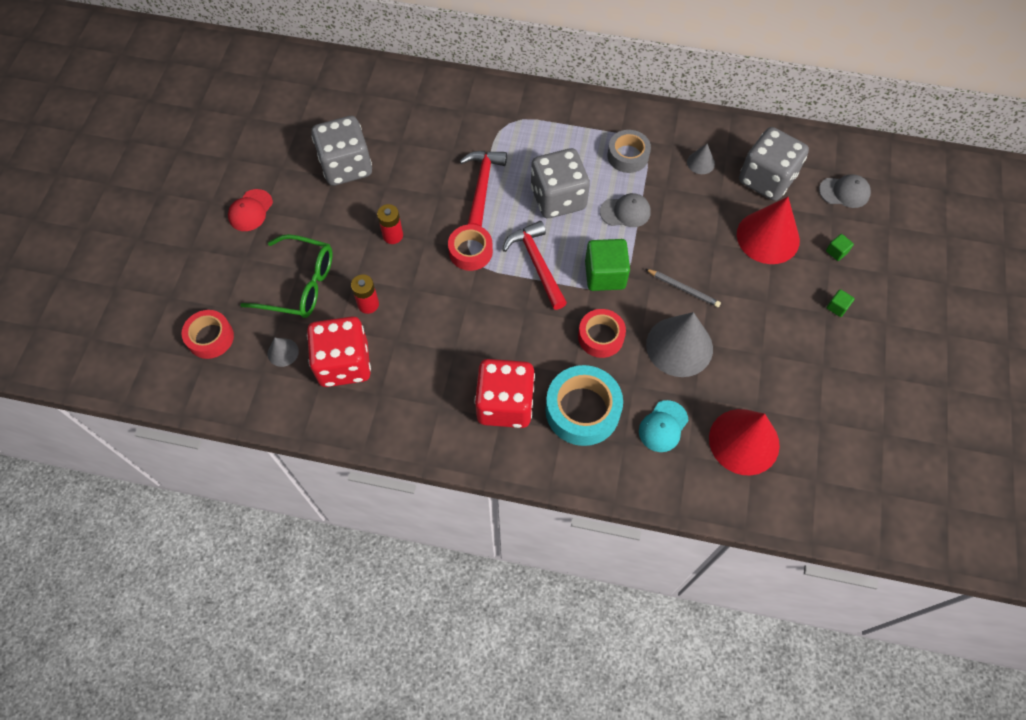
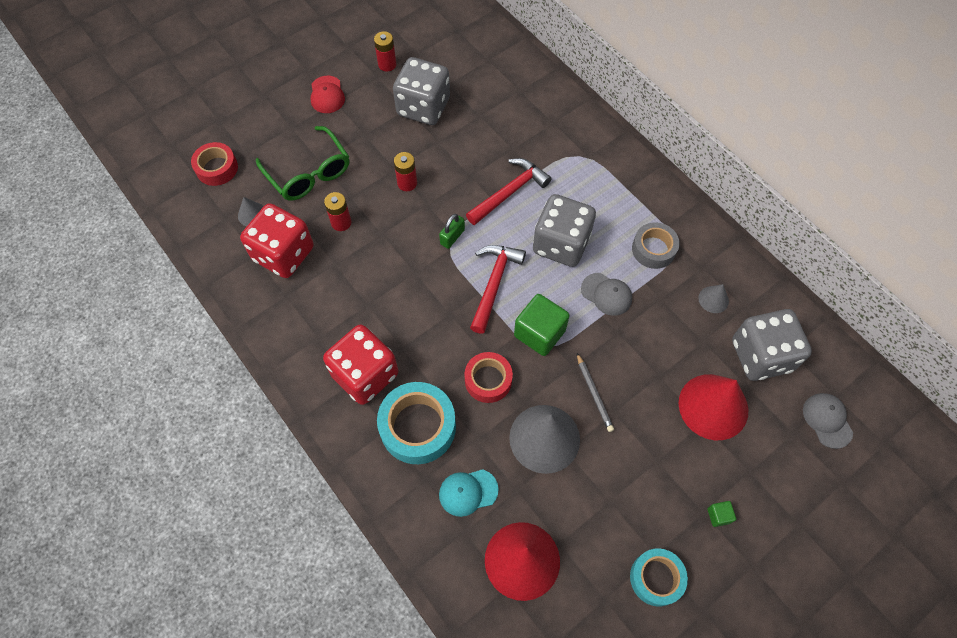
camera: 40 degrees right, 0 degrees up
red cap [228,189,273,231] -> red cap turned 75 degrees counterclockwise [311,76,345,113]
red tape [448,224,493,271] -> green padlock [439,214,465,249]
grey cap [819,174,871,208] -> grey cap turned 150 degrees counterclockwise [803,393,853,449]
green cube [826,234,854,261] -> none
none -> red battery [374,31,396,72]
none -> turquoise tape [630,548,688,606]

